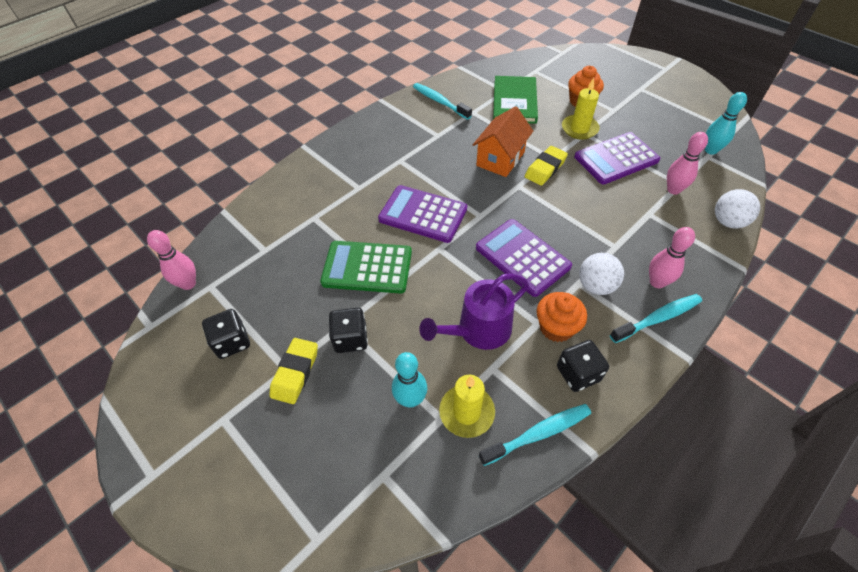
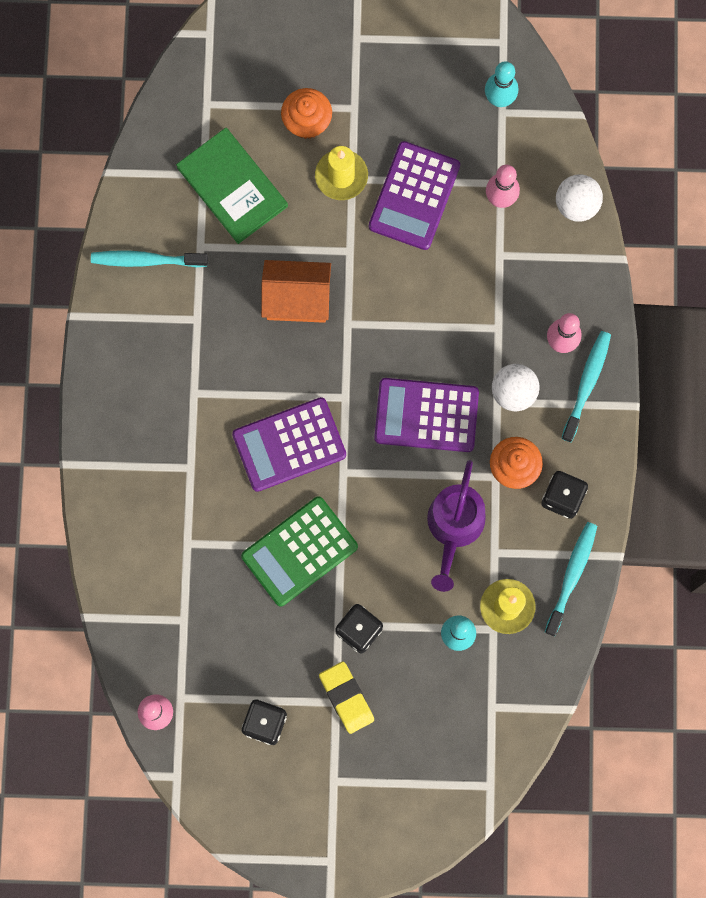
camera: 45 degrees left, 25 degrees up
orange house [473,106,533,177] -> orange house turned 75 degrees counterclockwise [261,260,331,323]
yellow eraser [525,146,568,186] -> none

